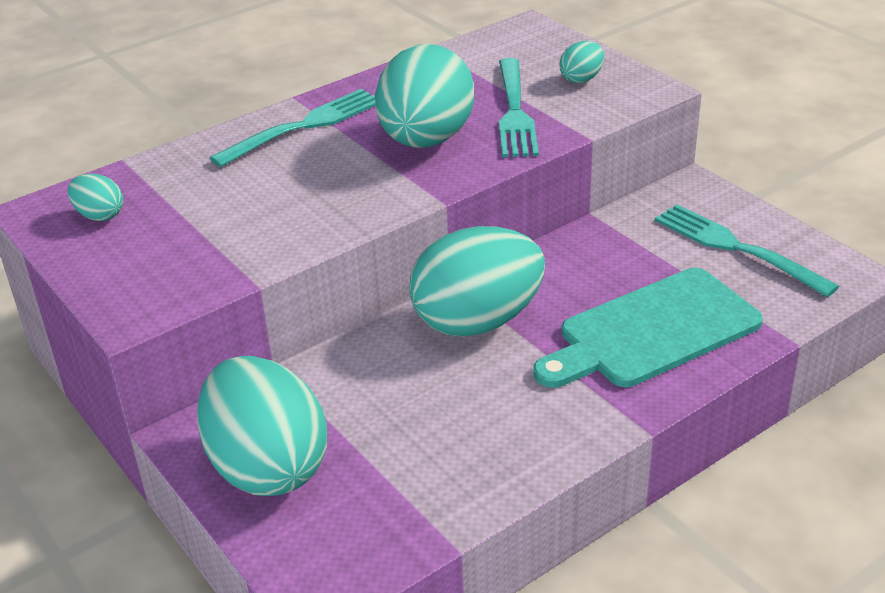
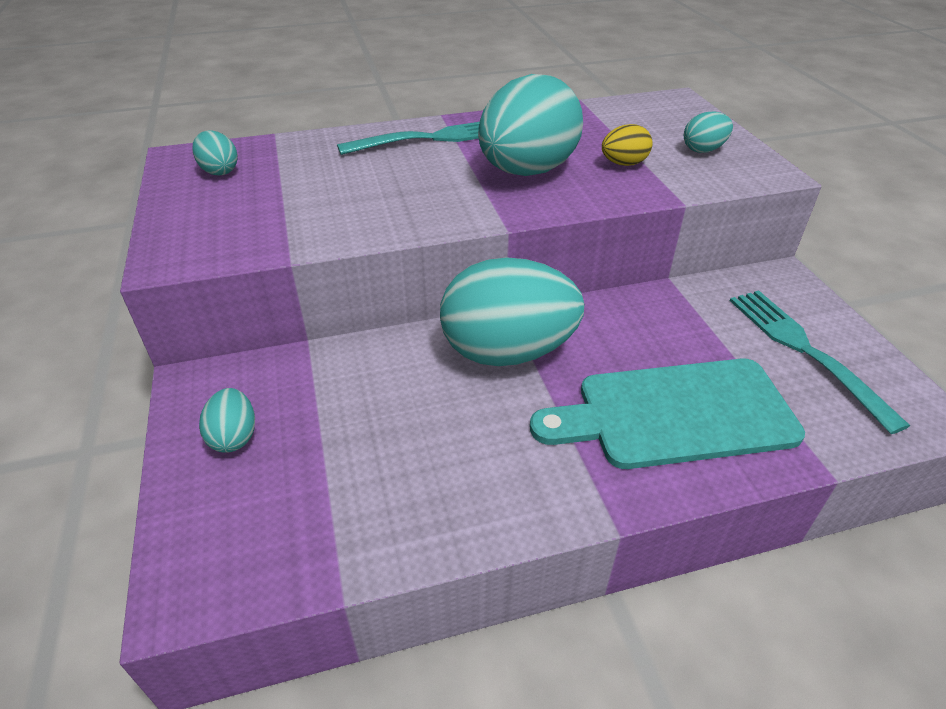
camera: 20 degrees right, 5 degrees up
turquoise egg [197,356,327,496] -> turquoise egg [199,388,255,453], size x0.44
turquoise fork [499,58,539,157] -> yellow egg [602,124,653,166]

